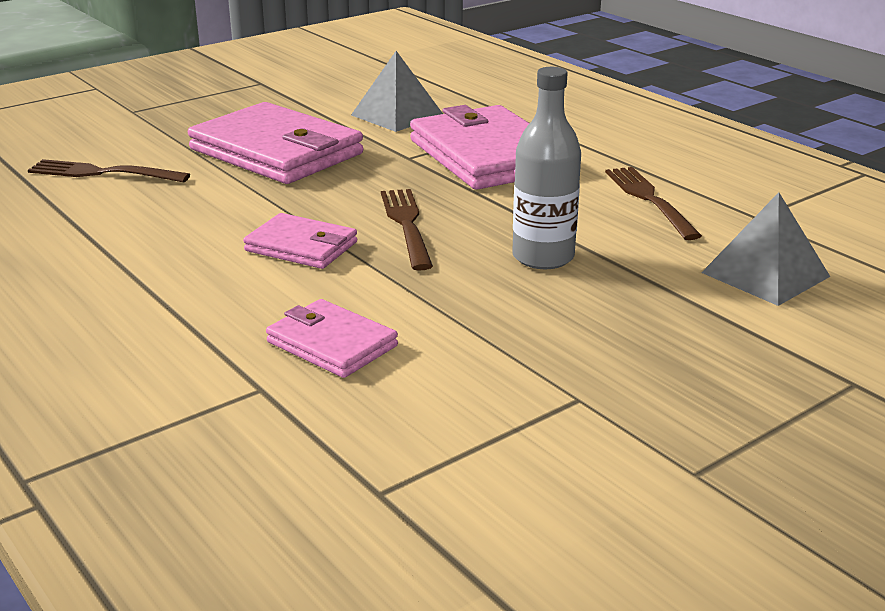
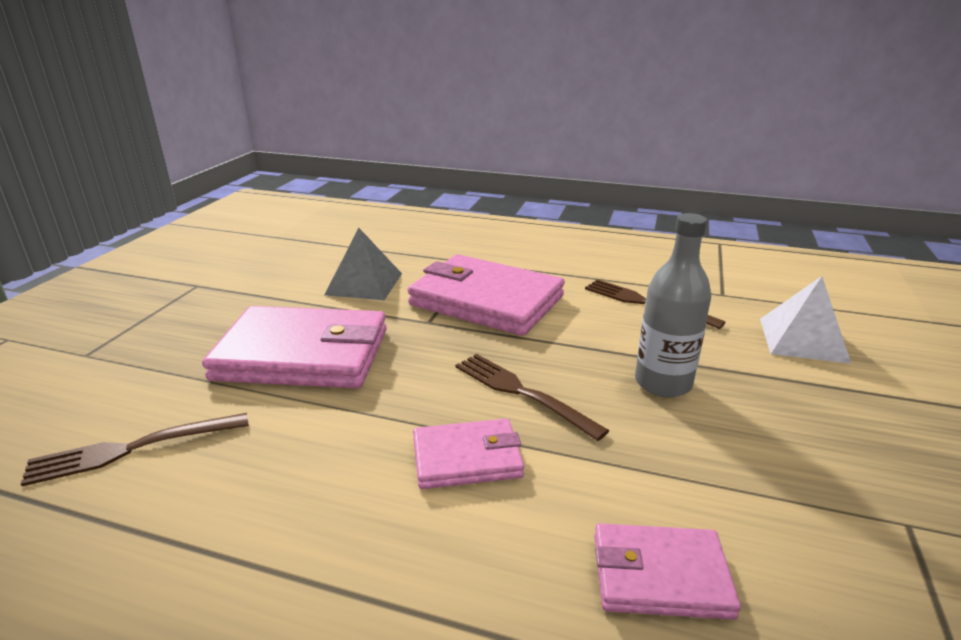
camera: 35 degrees left, 0 degrees up
grey pyramid [701,192,830,306] -> white pyramid [760,276,851,364]

